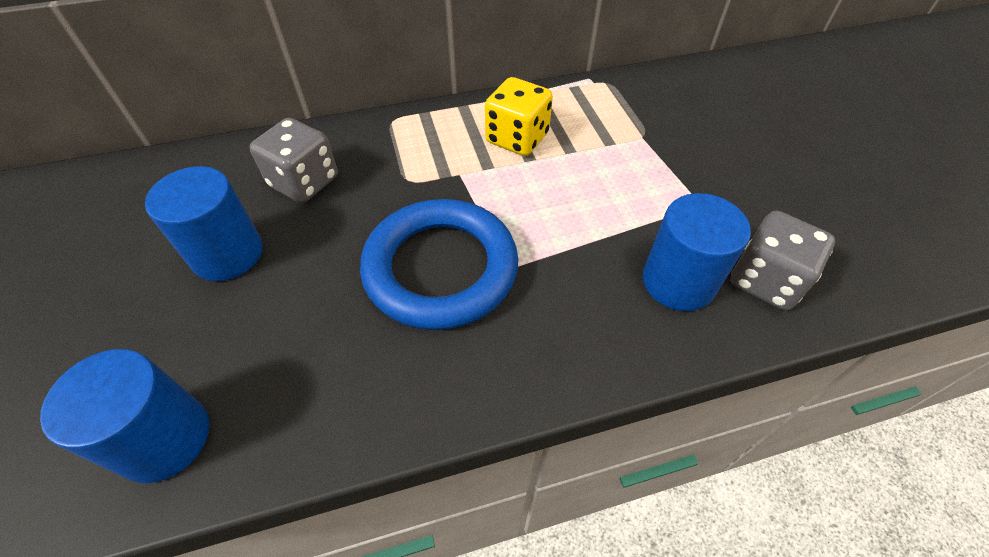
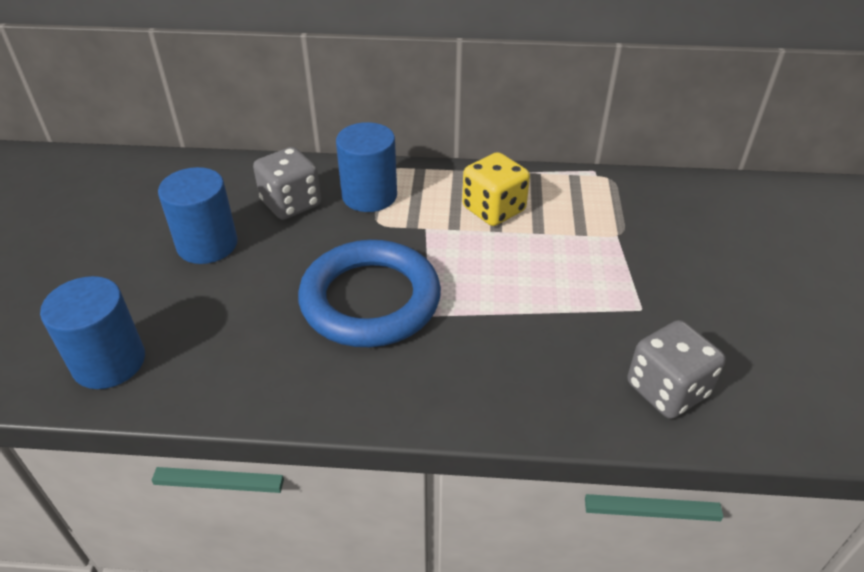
camera: 20 degrees right, 10 degrees down
blue cylinder [643,193,751,311] -> blue cylinder moved to [336,122,397,212]

